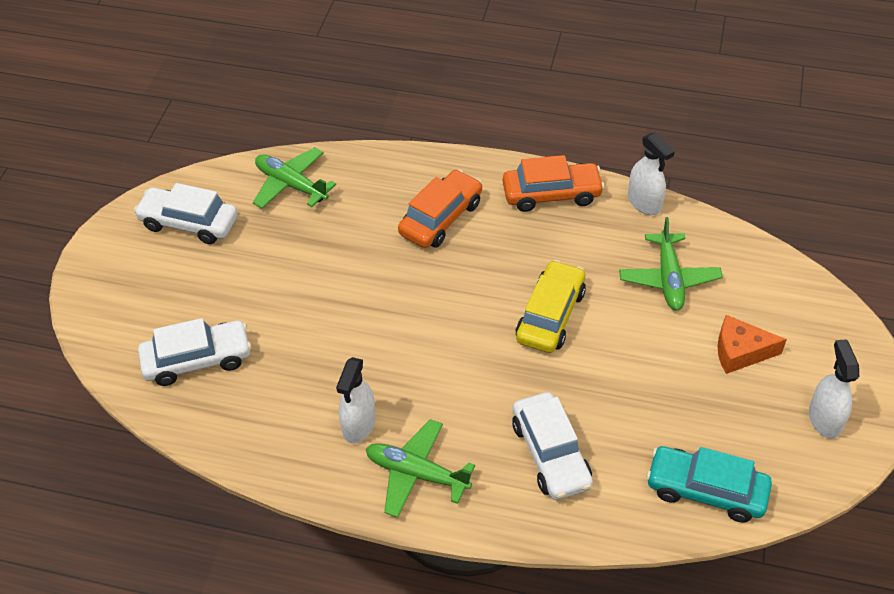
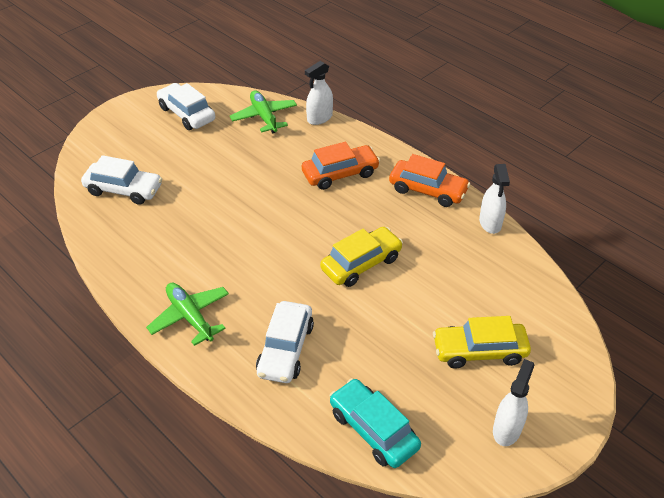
camera: 30 degrees right, 5 degrees down
white spray bottle [336,357,376,444] -> white spray bottle moved to [305,61,333,125]
green plane [619,217,723,310] -> none
orange cheese [717,315,787,374] -> yellow car [433,316,531,369]

